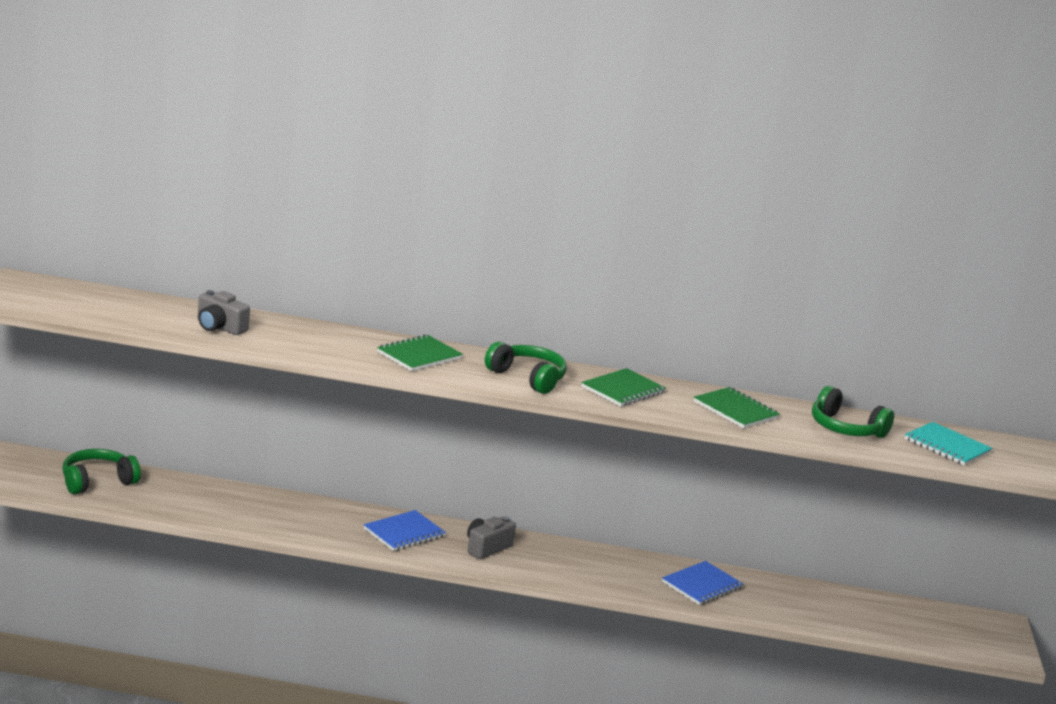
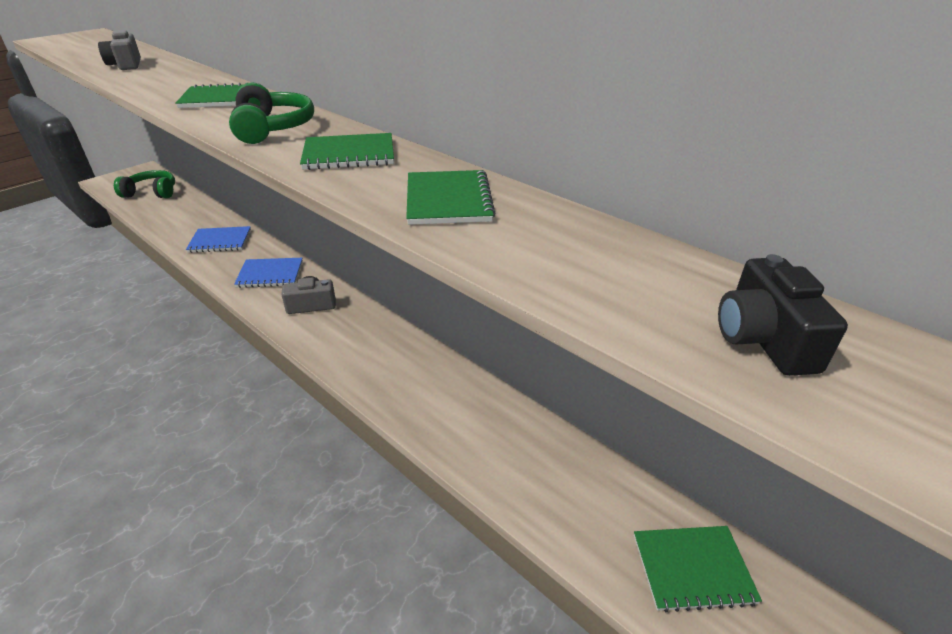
camera: 40 degrees right, 15 degrees up
blue notebook [662,561,743,605] -> blue notebook moved to [186,226,251,253]
green headphones [812,386,894,438] -> none
turquoise notebook [905,422,992,465] -> black camera [718,254,848,376]
none -> green notebook [634,526,762,612]

